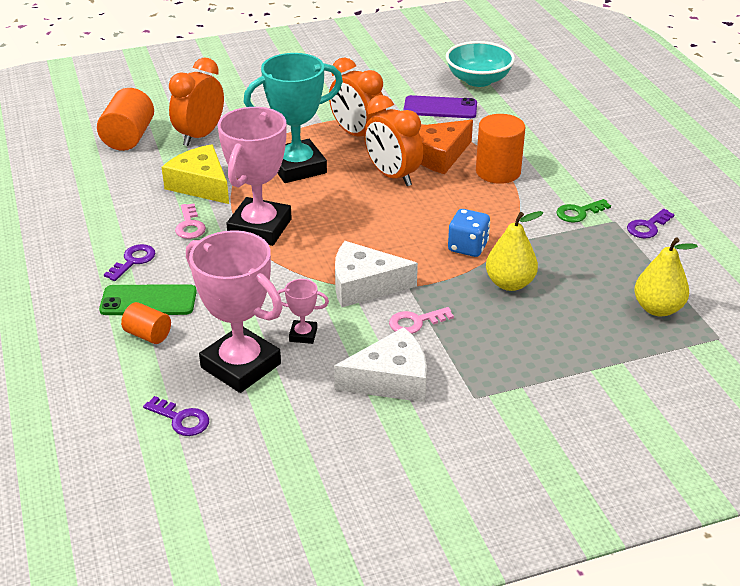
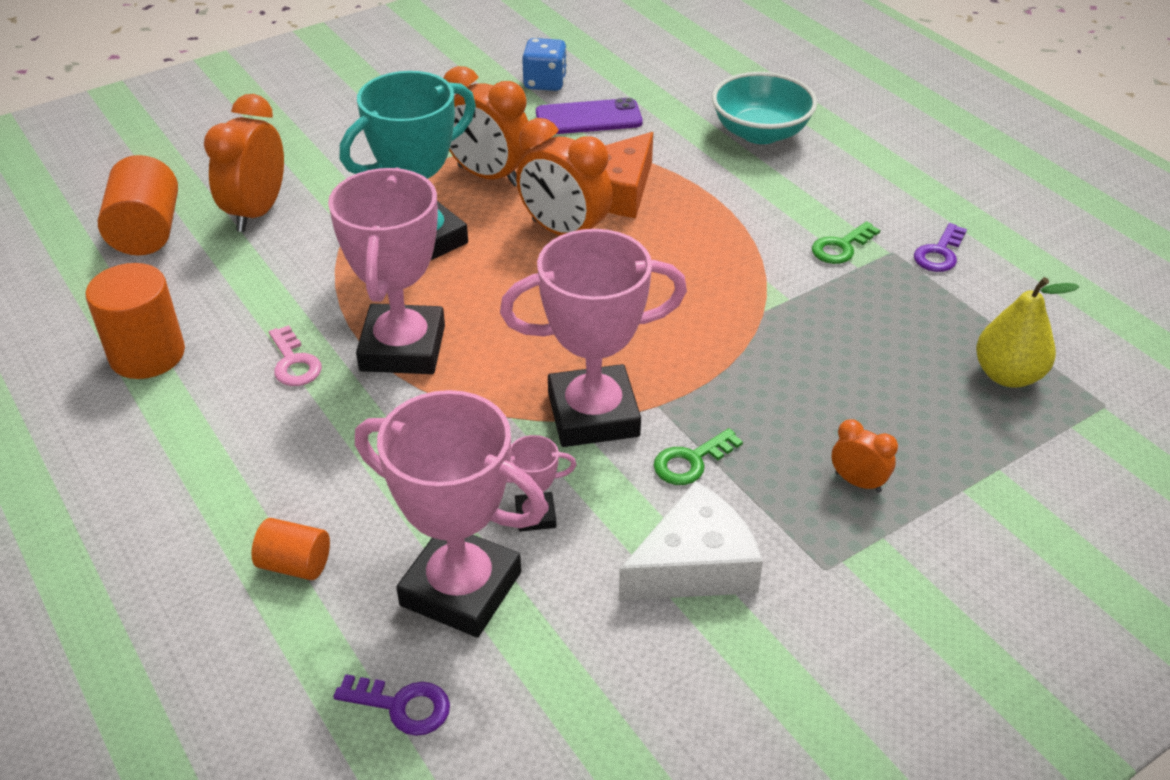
camera: 15 degrees left, 5 degrees up
green phone [99,284,197,315] -> none
purple key [104,244,155,281] -> none
yellow cheese [161,144,229,204] -> none
white cheese [335,241,418,307] -> pink trophy [500,229,687,447]
pink key [389,307,454,334] -> green key [653,428,743,485]
turquoise bowl [446,41,515,87] -> turquoise bowl moved to [712,72,817,144]
blue dice [448,209,490,257] -> blue dice moved to [522,38,567,91]
orange cylinder [476,114,526,184] -> orange cylinder moved to [85,263,185,379]
yellow pear [486,211,543,291] -> none
none -> orange clock [831,419,898,493]

